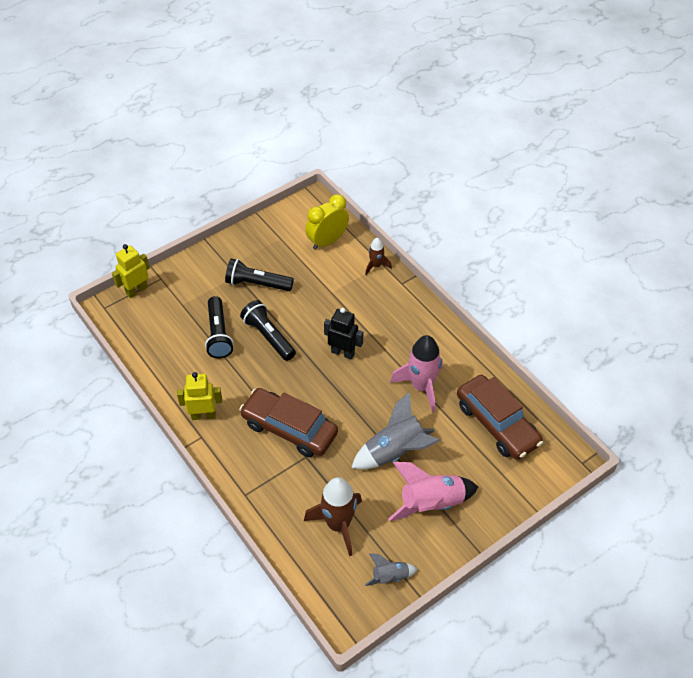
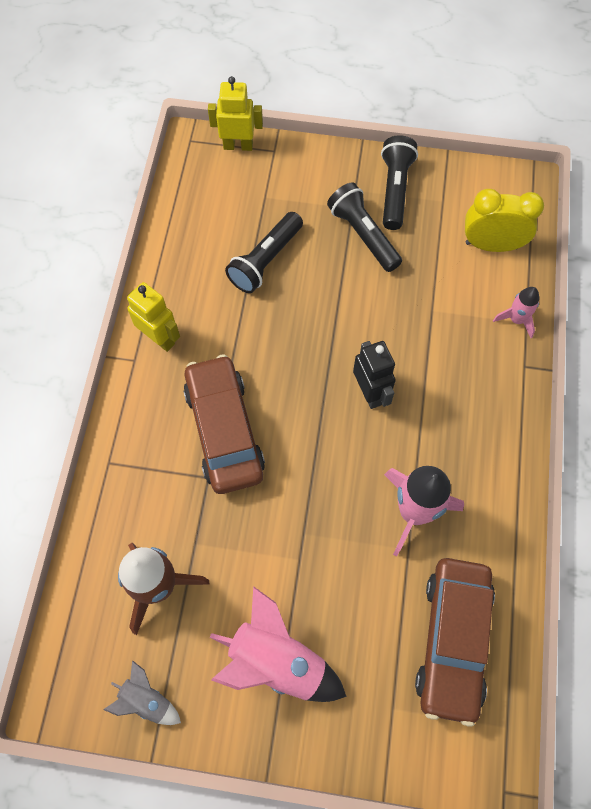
camera: 45 degrees right, 15 degrees up
black flashlight [240,300,296,361] -> black flashlight moved to [381,135,418,230]
grey rocket [351,392,440,470] -> none
brown rocket [365,238,392,275] -> pink rocket [493,287,539,338]

